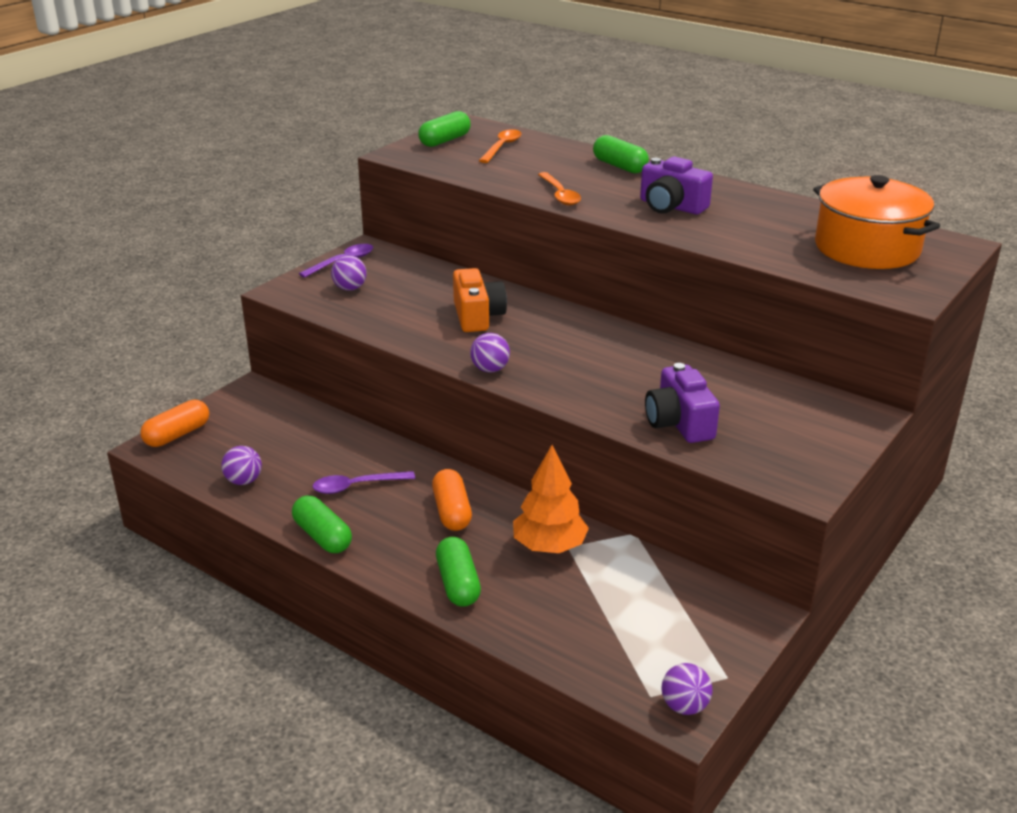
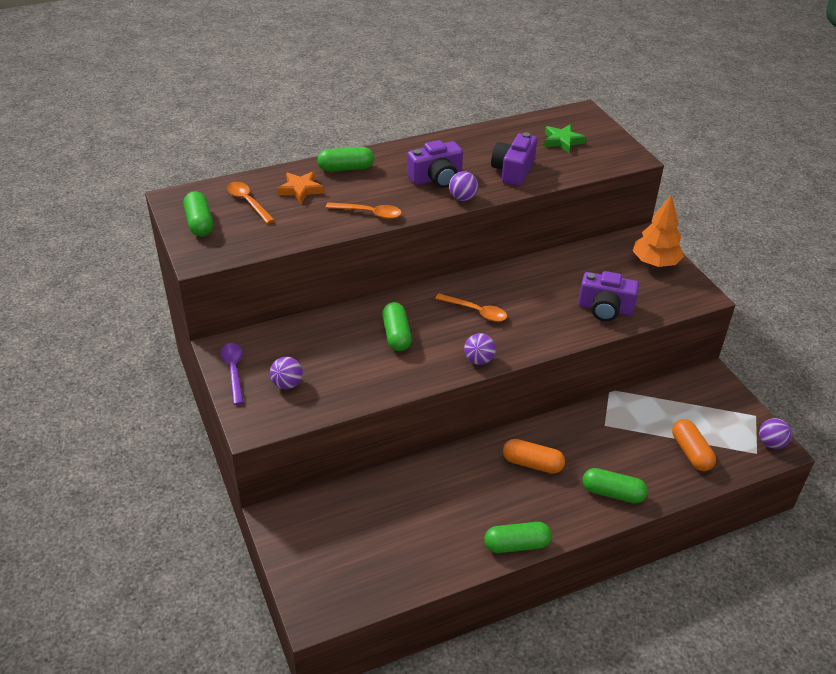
camera: 60 degrees left, 10 degrees up
orange capsule [140,400,209,447] -> orange capsule moved to [672,419,716,471]
purple ball [221,446,262,485] -> purple ball moved to [449,171,478,201]
purple spoon [313,471,415,494] -> none
orange camera [453,268,507,332] -> green capsule [382,302,412,351]
orange tree [513,445,589,553] -> orange tree moved to [633,195,684,267]
orange pot [813,175,940,269] -> green star [544,124,586,153]
none -> orange star [277,172,324,203]
none -> orange spoon [435,294,507,322]
none -> purple camera [491,132,537,186]

